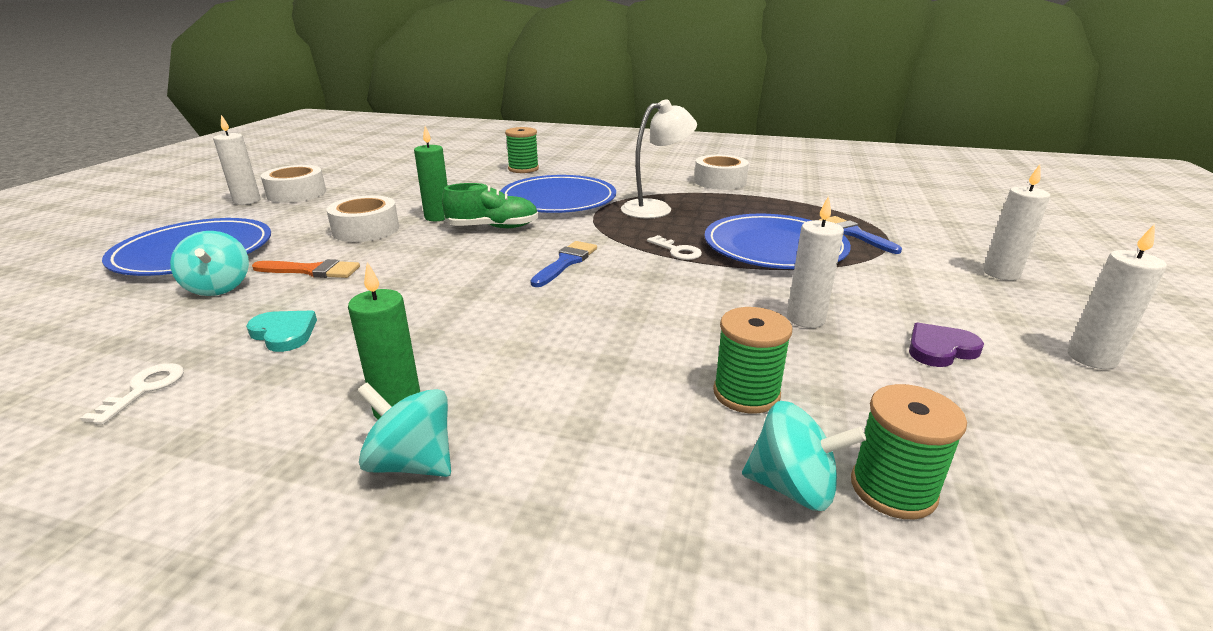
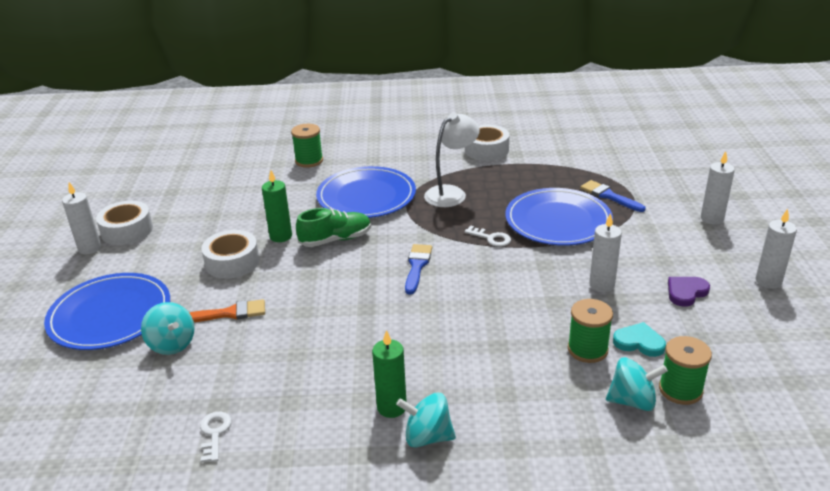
camera: 15 degrees left, 5 degrees up
turquoise heart [246,310,317,352] -> turquoise heart moved to [613,322,666,357]

